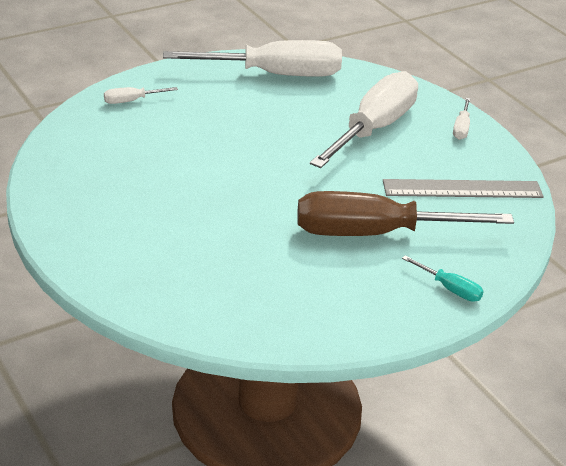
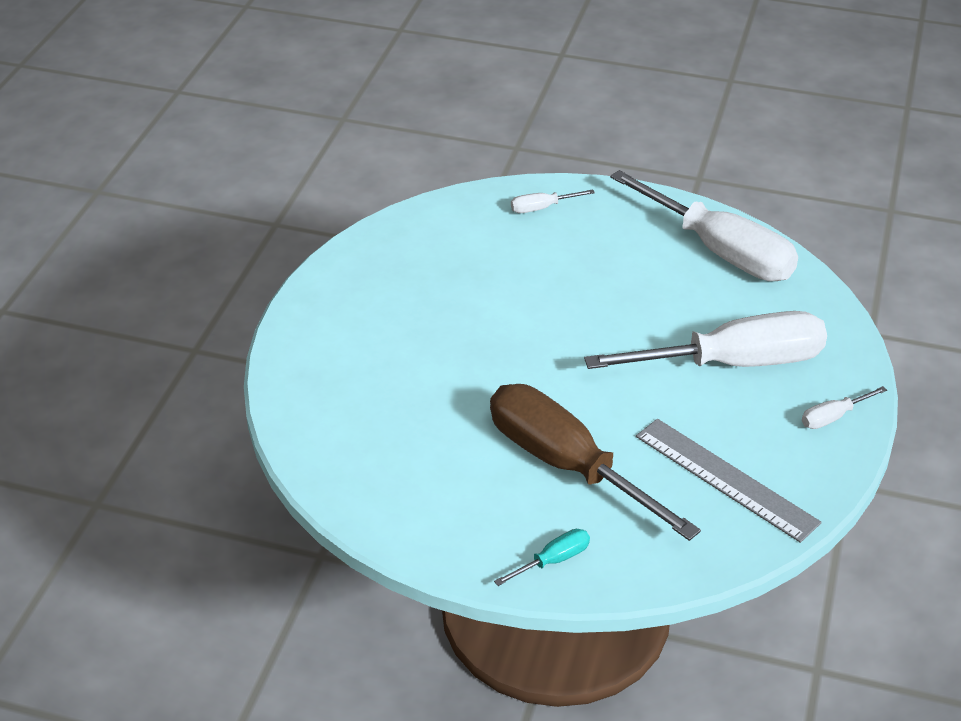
camera: 50 degrees right, 5 degrees up
white screwdriver [104,87,178,104] -> white screwdriver turned 45 degrees counterclockwise [511,189,595,213]
turquoise screwdriver [402,255,484,302] -> turquoise screwdriver turned 120 degrees counterclockwise [494,529,590,586]

